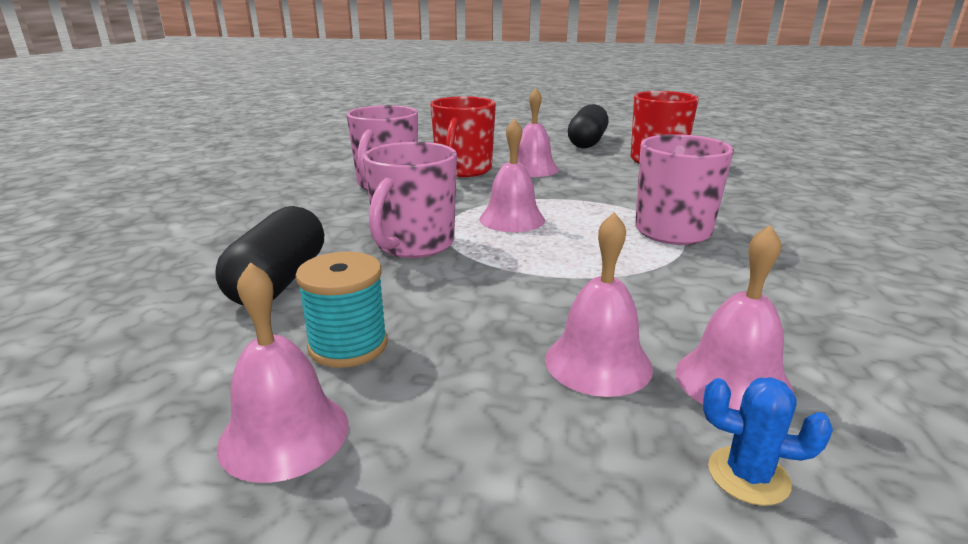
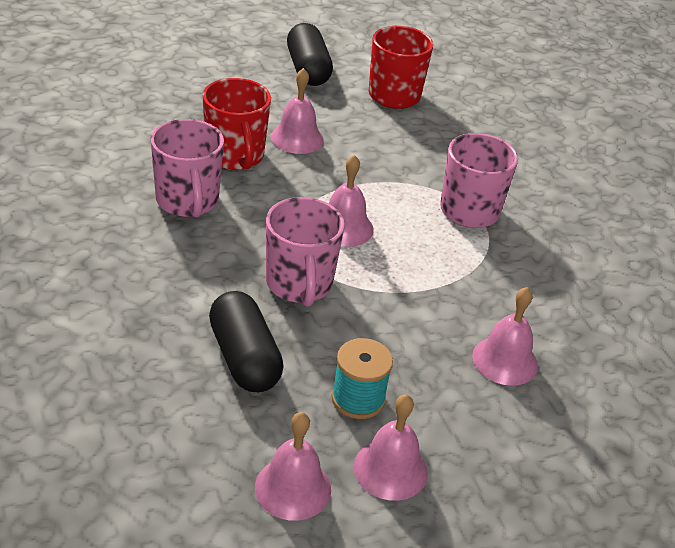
camera: 35 degrees left, 15 degrees up
pink bell [676,225,795,410] -> pink bell moved to [255,412,331,521]
blue cactus [703,378,833,506] -> none

